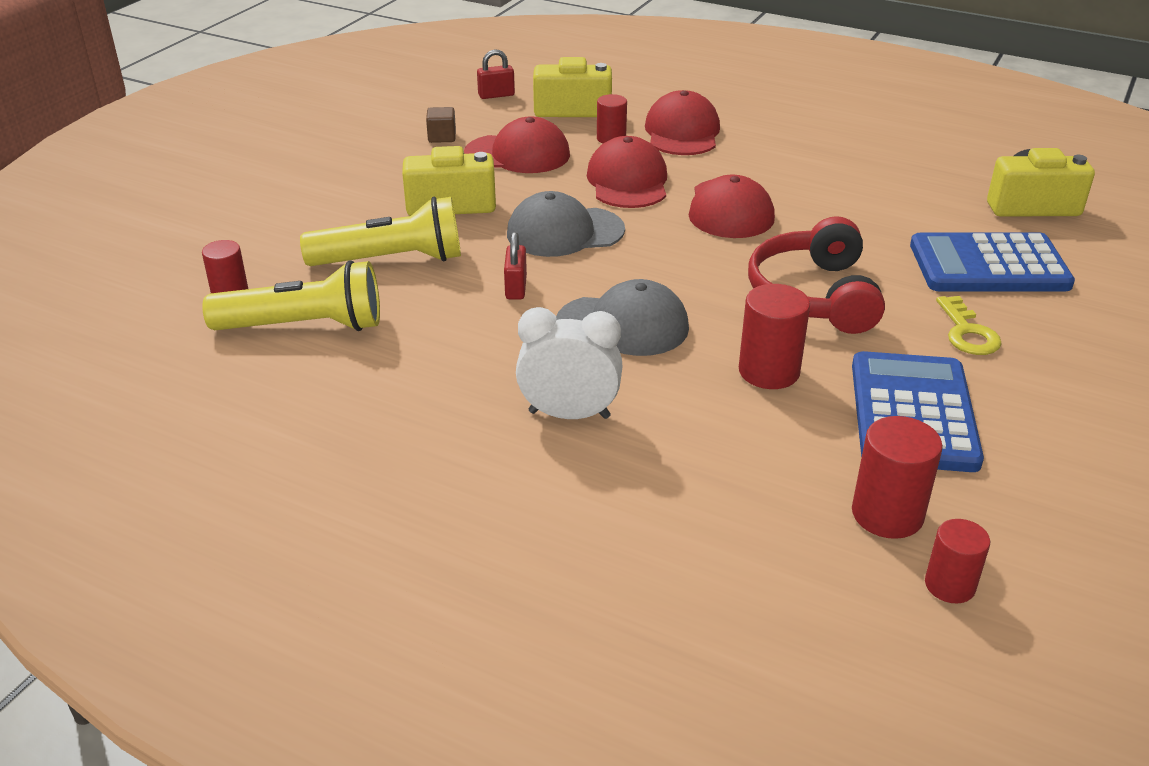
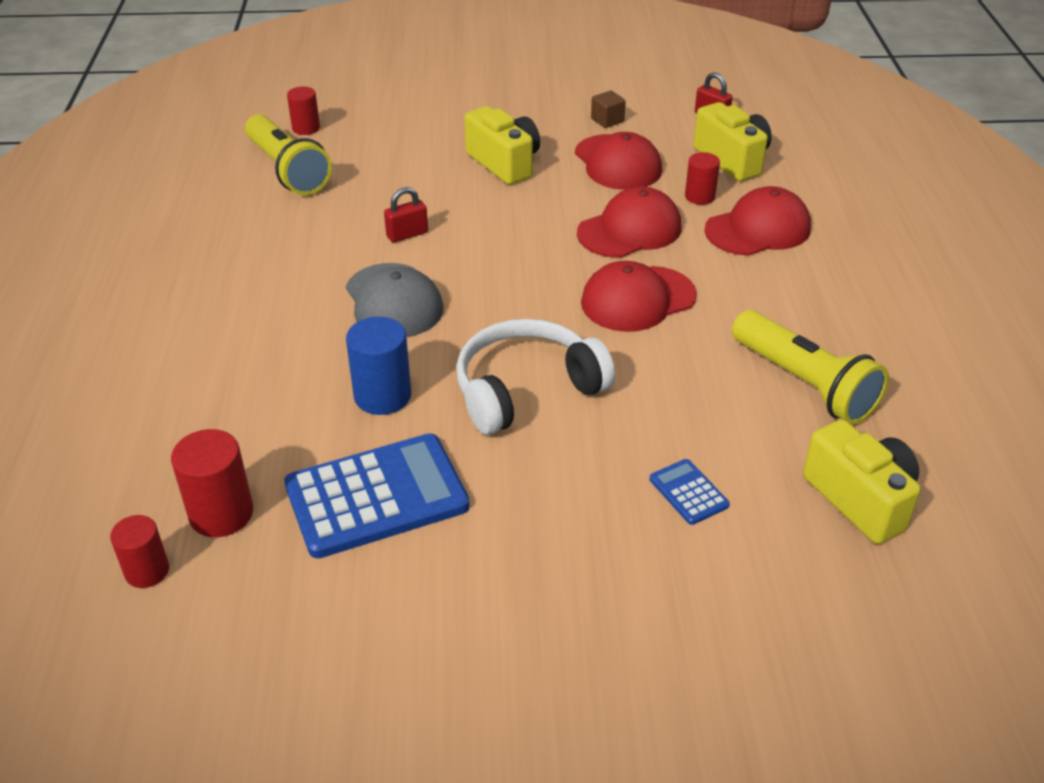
camera: 60 degrees right, 5 degrees up
yellow flashlight [300,197,461,266] -> yellow flashlight moved to [732,310,889,425]
grey cap [507,191,625,257] -> none
white clock [516,307,623,419] -> none
red cylinder [739,284,810,389] -> blue cylinder [346,317,411,415]
red headphones [748,216,885,334] -> white headphones [456,319,615,435]
blue calculator [910,232,1075,291] -> blue calculator [650,459,730,525], size x0.45
yellow key [936,296,1002,355] -> none

